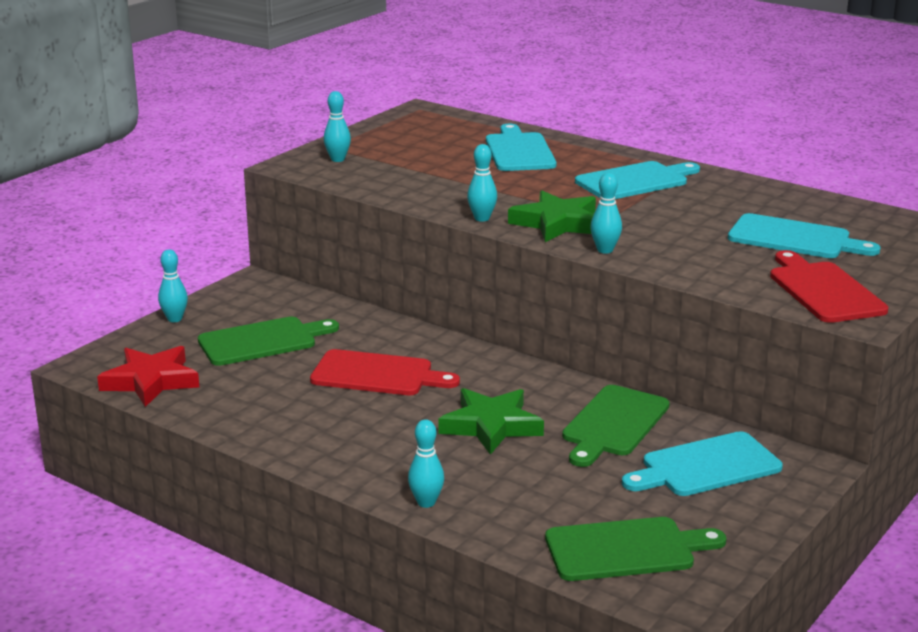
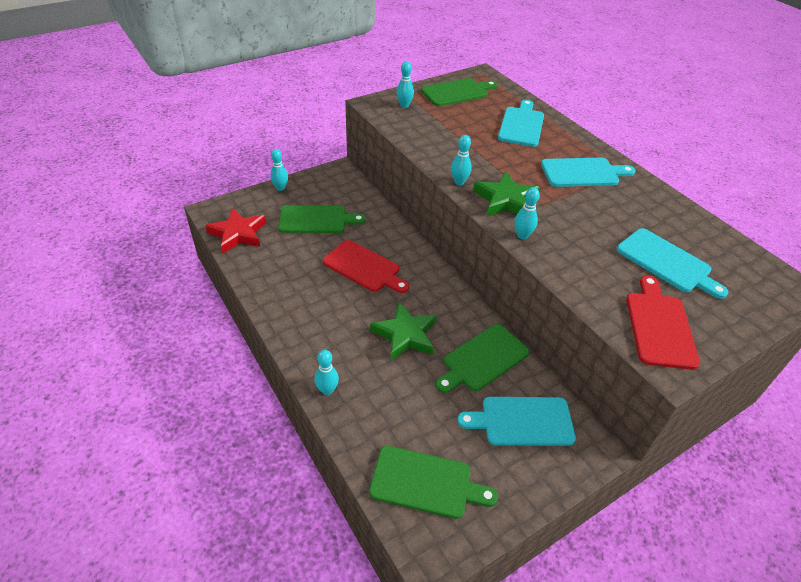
camera: 20 degrees right, 20 degrees up
none -> green cutting board [421,78,497,106]

